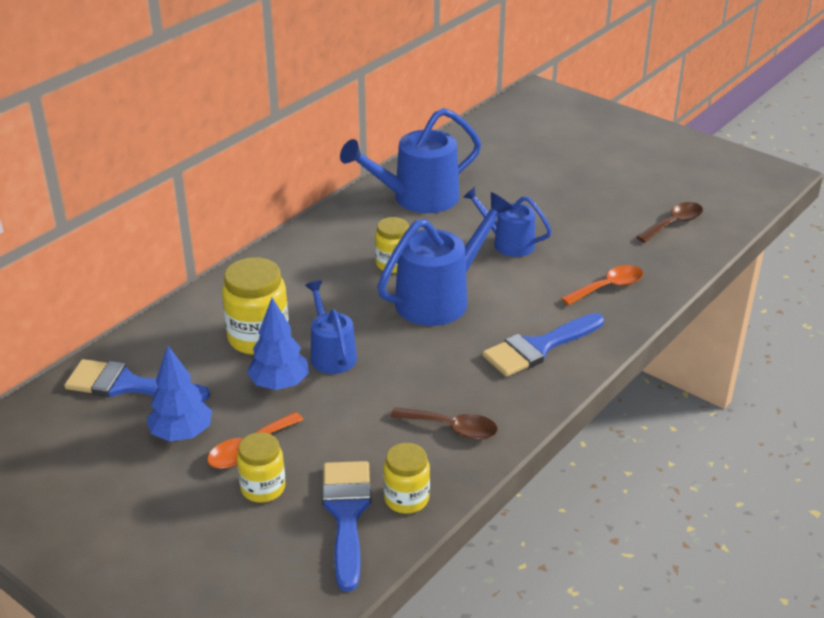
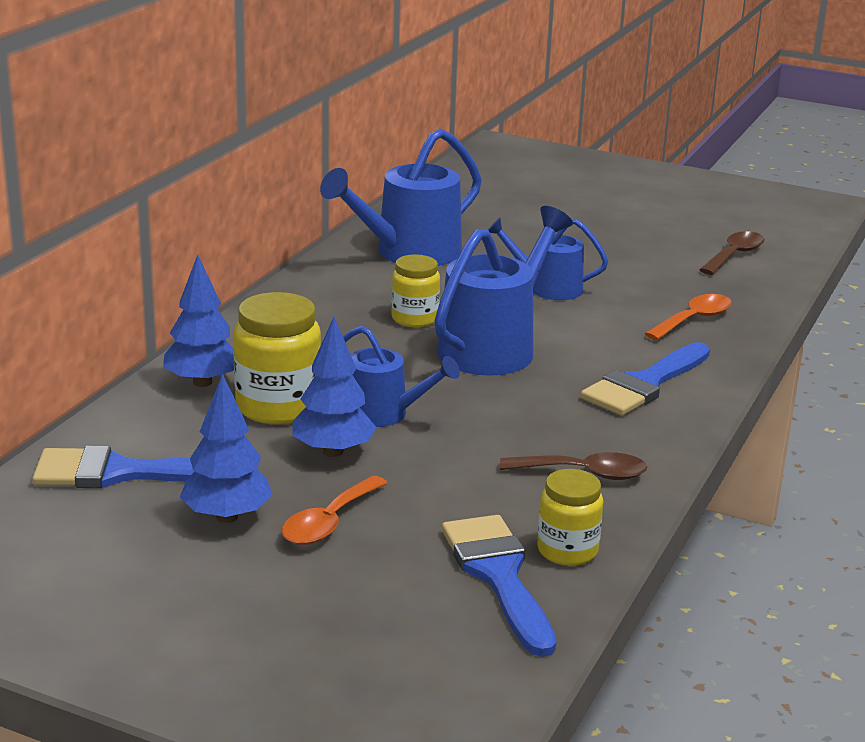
camera: 15 degrees left, 10 degrees down
yellow jar [237,432,286,503] -> none
blue watering can [305,280,357,374] -> blue watering can turned 150 degrees clockwise [343,326,460,427]
none -> blue tree [163,255,234,387]

